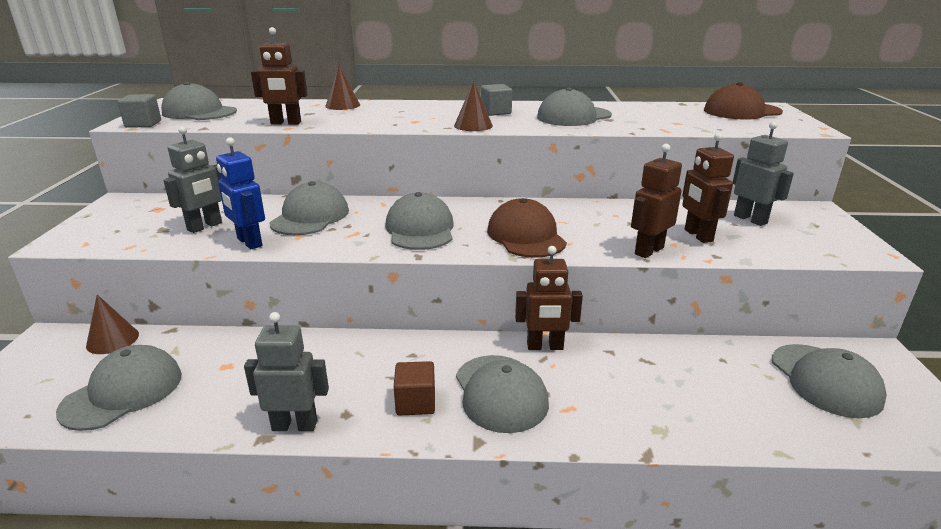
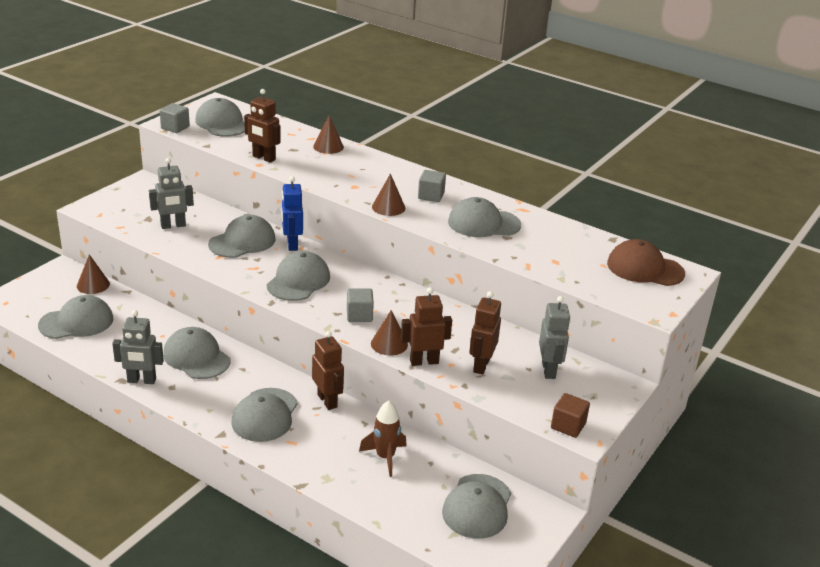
camera: 30 degrees right, 5 degrees up
blue robot [216,137,265,249] -> blue robot moved to [281,176,303,251]
grey robot [244,312,329,431] -> grey robot turned 150 degrees clockwise [112,310,164,384]
brown cube [394,361,435,415] -> brown cube moved to [551,393,590,438]
brown cap [487,198,567,258] -> grey cube [347,288,374,322]
brown robot [515,246,583,350] -> brown robot turned 150 degrees counterclockwise [312,331,344,410]
none -> grey cap [163,327,230,379]
none -> brown rocket [359,400,407,477]
none -> brown cone [371,310,408,356]

